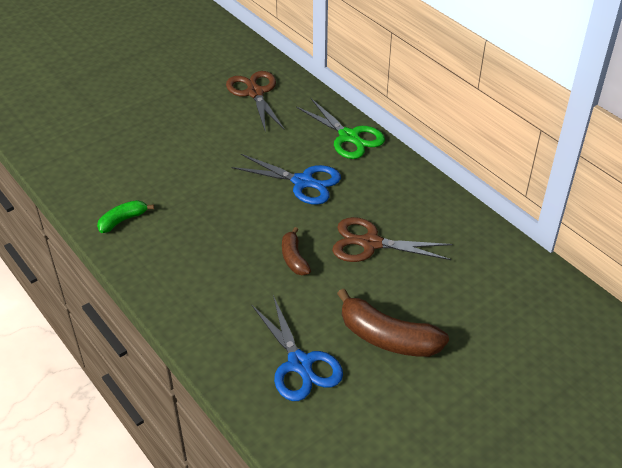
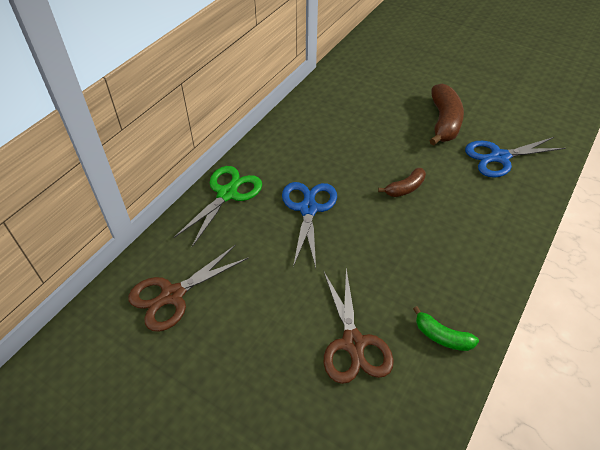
camera: 110 degrees left, 5 degrees up
blue scissors [251,295,343,401] -> blue scissors turned 150 degrees counterclockwise [465,137,566,178]
brown scissors [332,217,452,262] -> brown scissors moved to [324,268,394,384]

